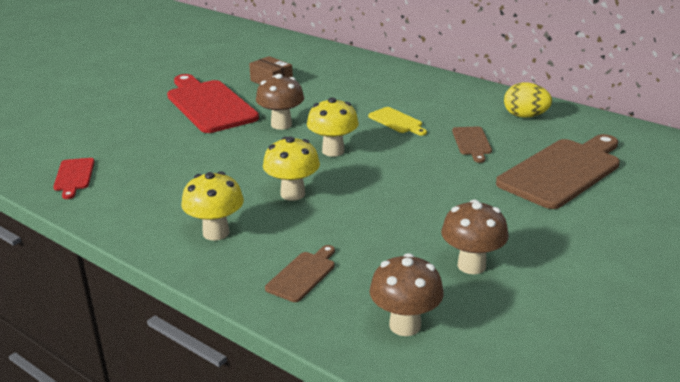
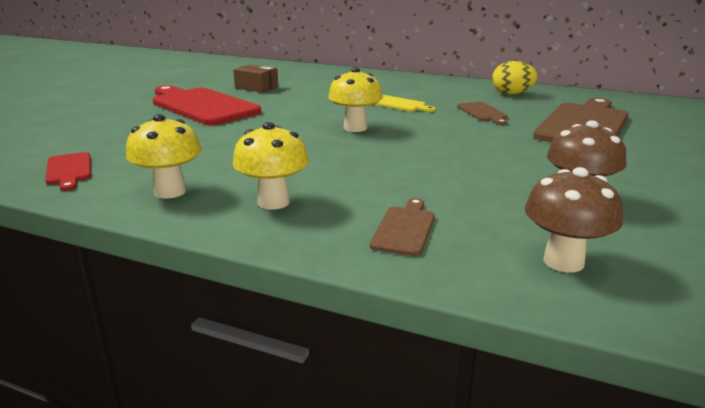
camera: 15 degrees left, 5 degrees down
brown mushroom [256,74,304,130] -> none
yellow mushroom [263,136,320,201] -> yellow mushroom moved to [126,114,201,199]

